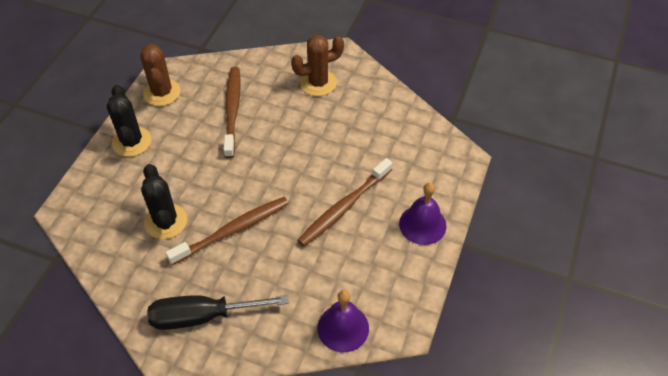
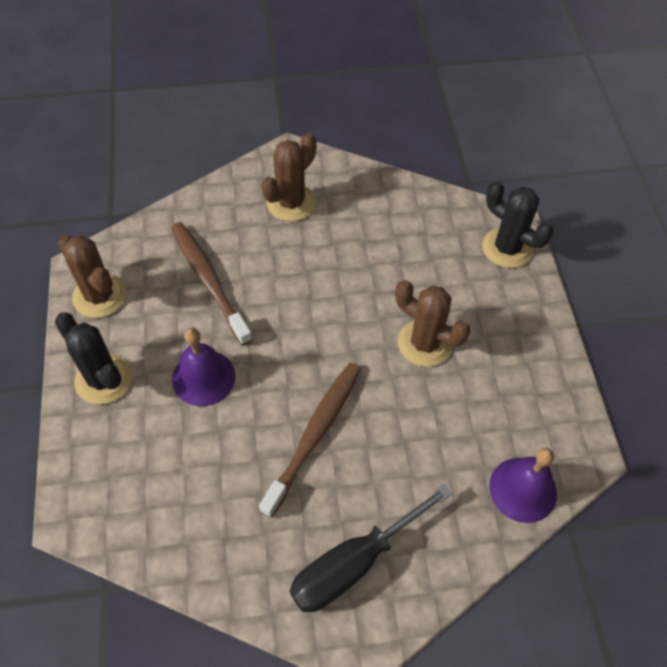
camera: 30 degrees left, 5 degrees up
black cactus [141,164,187,239] -> black cactus moved to [482,181,554,268]
brown toothbrush [297,158,393,246] -> brown cactus [395,280,470,367]
purple bell [399,183,446,245] -> purple bell moved to [172,328,235,406]

